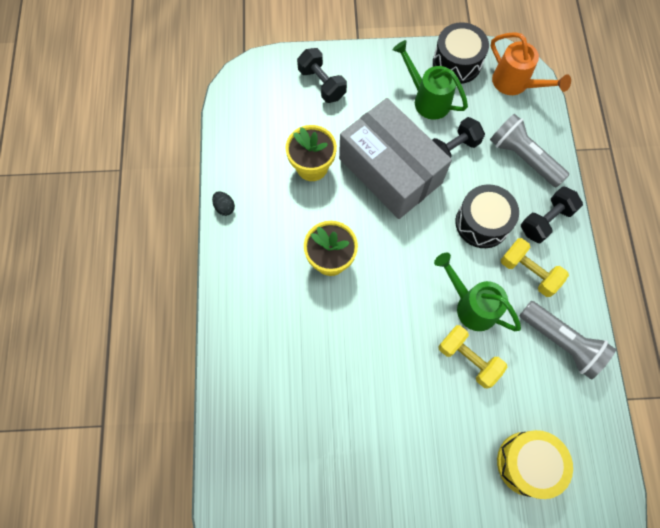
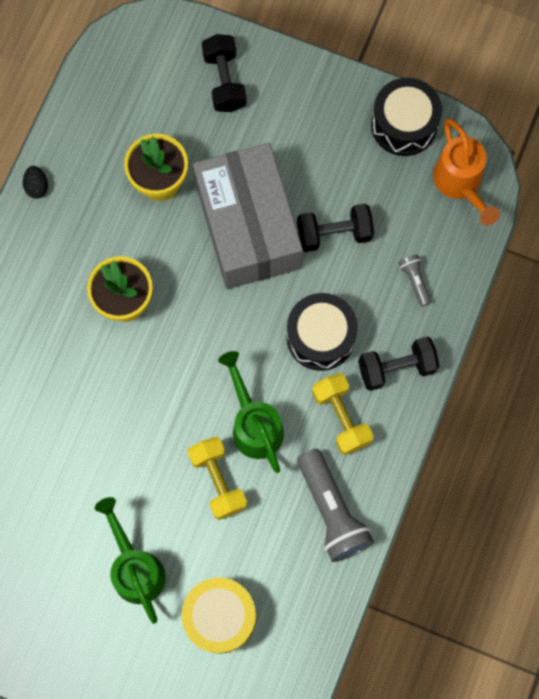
camera: 25 degrees right, 5 degrees up
green watering can [393,40,468,120] -> green watering can moved to [95,497,166,624]
grey flashlight [490,113,569,188] -> grey flashlight [398,254,431,307], size x0.48

